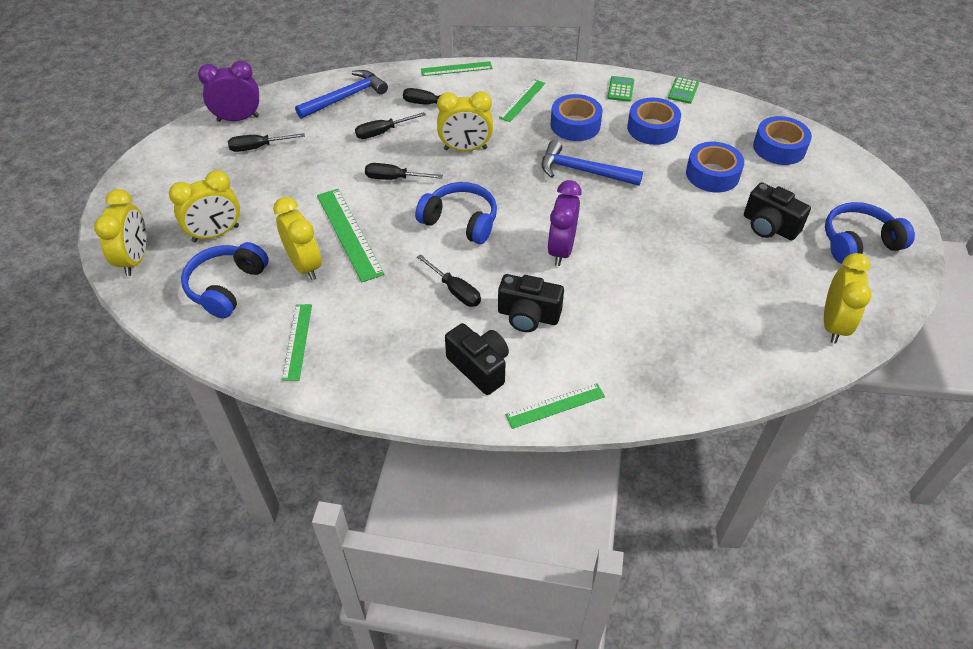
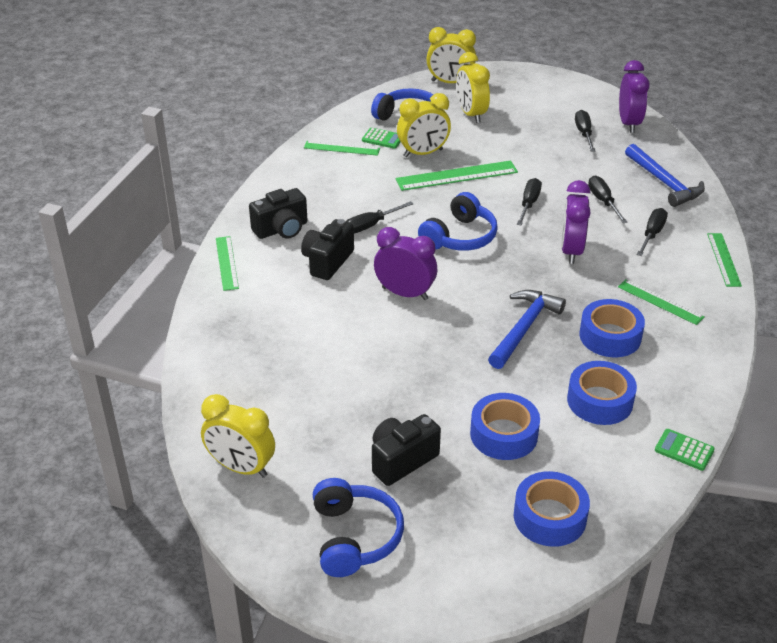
camera: 100 degrees right, 10 degrees down
yellow clock [437,91,493,152] -> purple clock [561,180,591,264]
green calculator [607,76,634,102] -> green calculator moved to [362,128,400,149]

